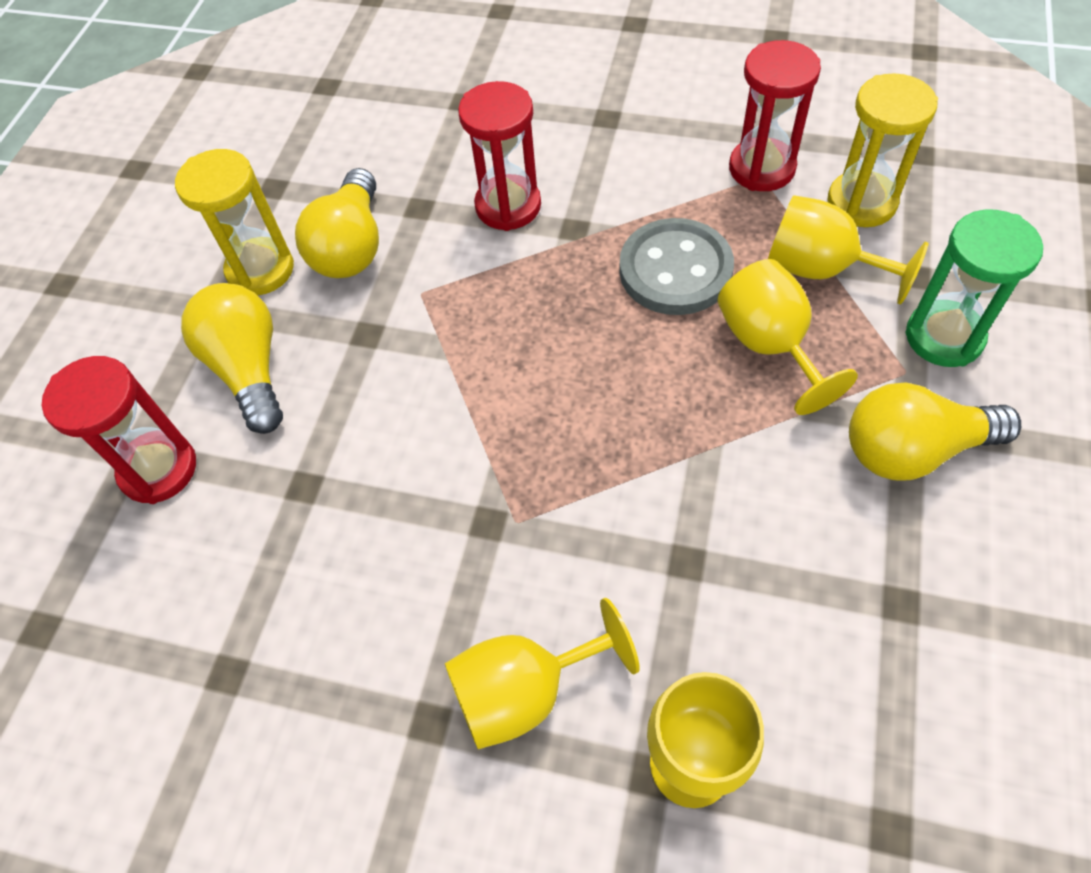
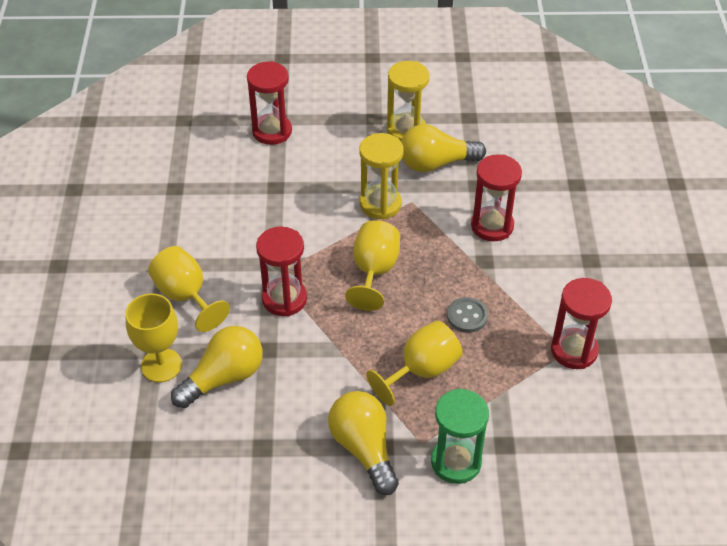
camera: 70 degrees right, 10 degrees down
yellow light bulb [181,283,283,434] -> yellow light bulb moved to [171,326,262,408]
grey button [619,218,734,315] -> grey button [447,297,488,333], size x0.56
yellow goblet [768,195,928,304] -> yellow goblet moved to [345,220,400,311]
yellow hourglass [828,73,938,227] -> yellow hourglass moved to [359,133,404,220]
none -> red hourglass [256,227,307,317]

